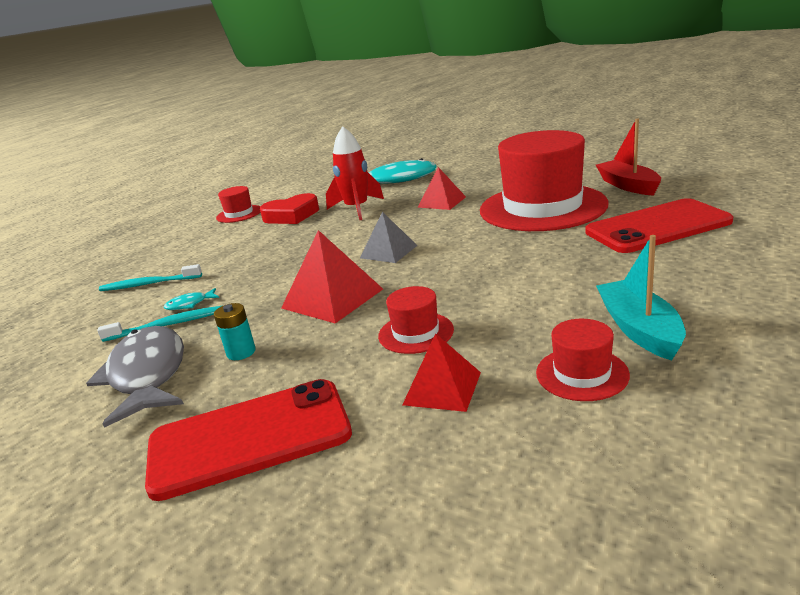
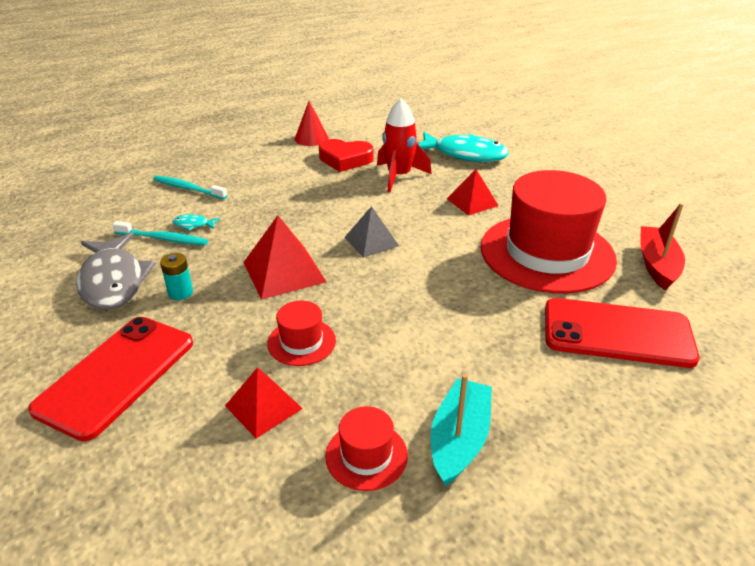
camera: 25 degrees right, 10 degrees up
grey fish [86,326,184,428] -> grey fish turned 150 degrees clockwise [76,232,156,310]
red phone [145,379,352,501] -> red phone turned 75 degrees counterclockwise [28,317,193,441]
red hat [216,186,260,223] -> red cone [294,101,328,146]

